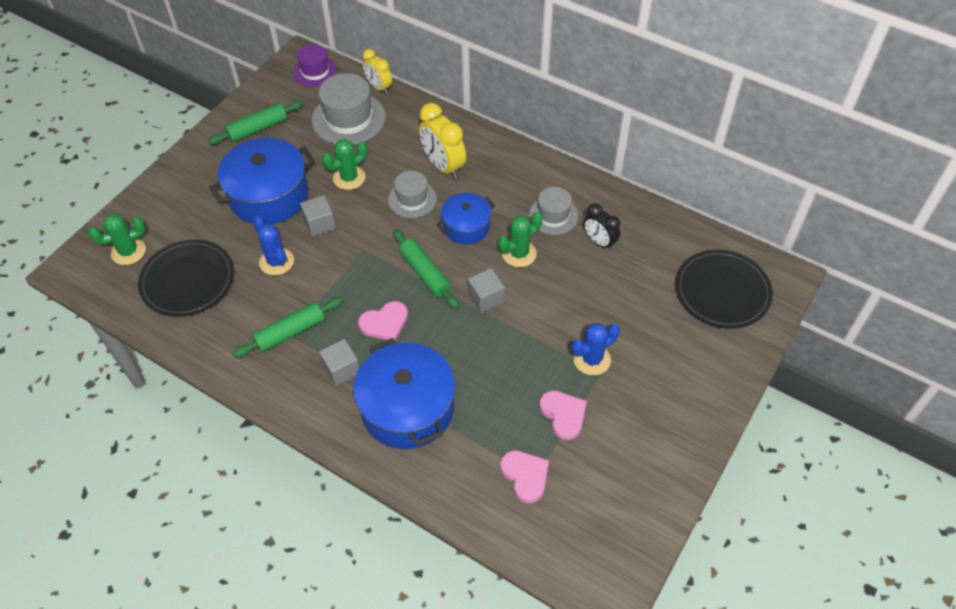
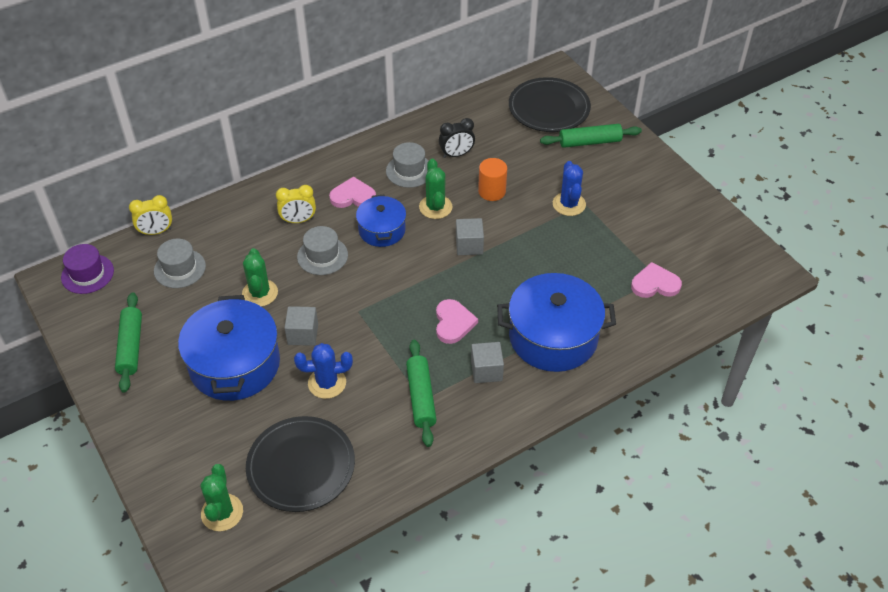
camera: 65 degrees left, 5 degrees down
grey hat [312,73,386,145] -> grey hat [154,239,206,288], size x0.62
green rolling pin [393,229,459,309] -> green rolling pin moved to [540,124,642,148]
yellow clock [419,103,466,179] -> yellow clock [276,185,316,223], size x0.63
pink heart [540,390,587,440] -> pink heart moved to [329,177,376,208]
none -> orange cylinder [478,158,507,201]

